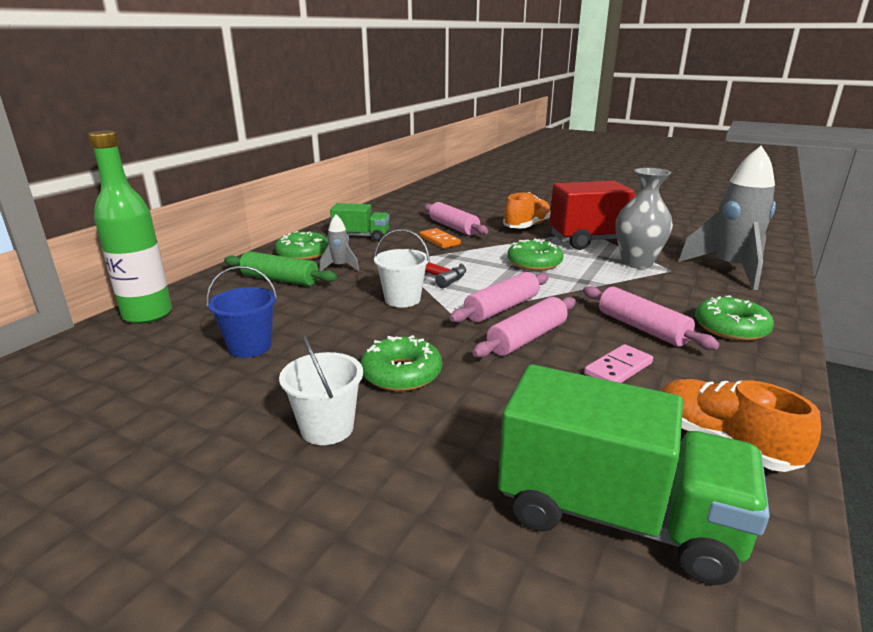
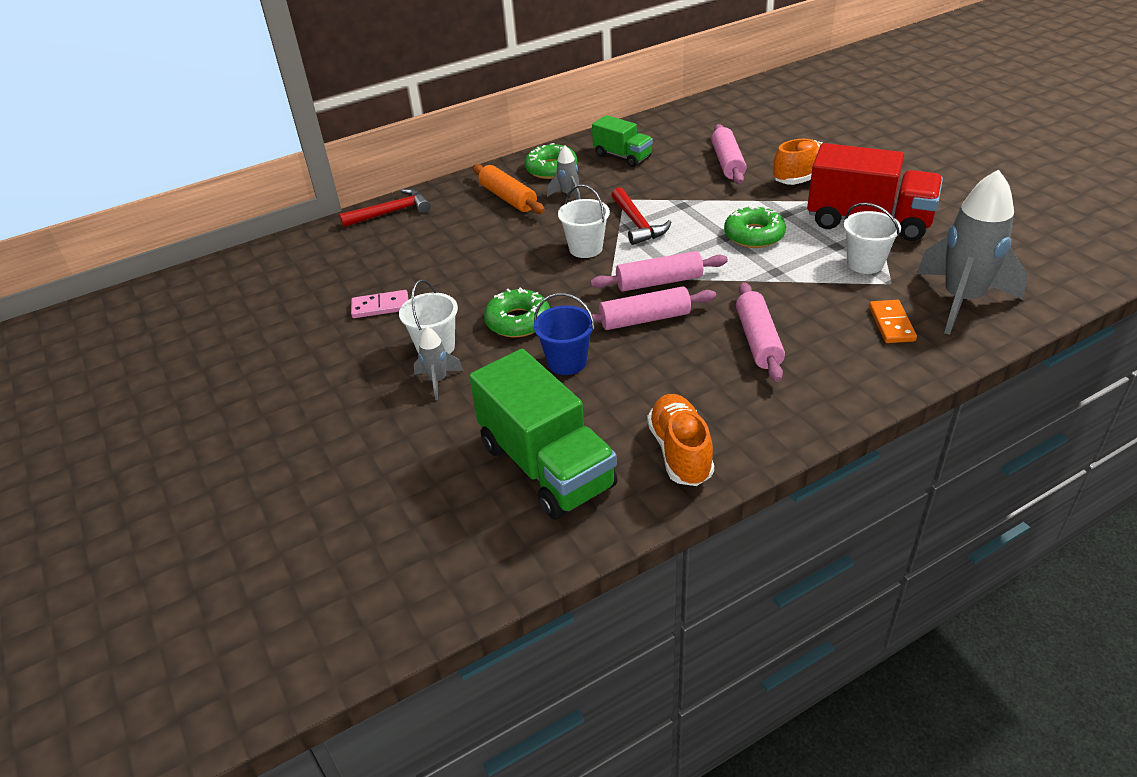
camera: 35 degrees right, 15 degrees up
green bottle [88,130,172,324] -> red hammer [339,189,431,227]
blue bucket [207,266,277,358] -> blue bucket moved to [534,293,595,375]
green rolling pin [224,251,337,286] -> orange rolling pin [473,164,545,214]
orange domino [419,228,461,248] -> orange domino moved to [869,300,917,343]
pink domino [584,344,653,383] -> pink domino moved to [351,290,408,318]
grey vase [616,168,673,269] -> white bucket [844,203,901,274]
green donut [695,295,774,341] -> none
none -> grey rocket [414,327,463,400]

